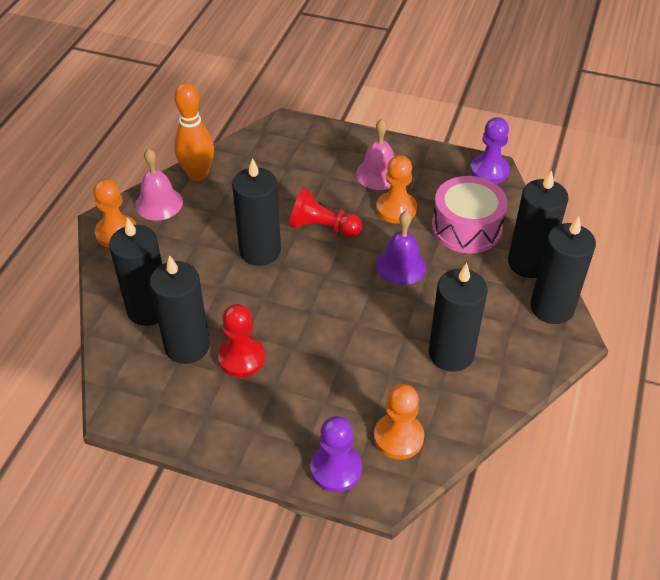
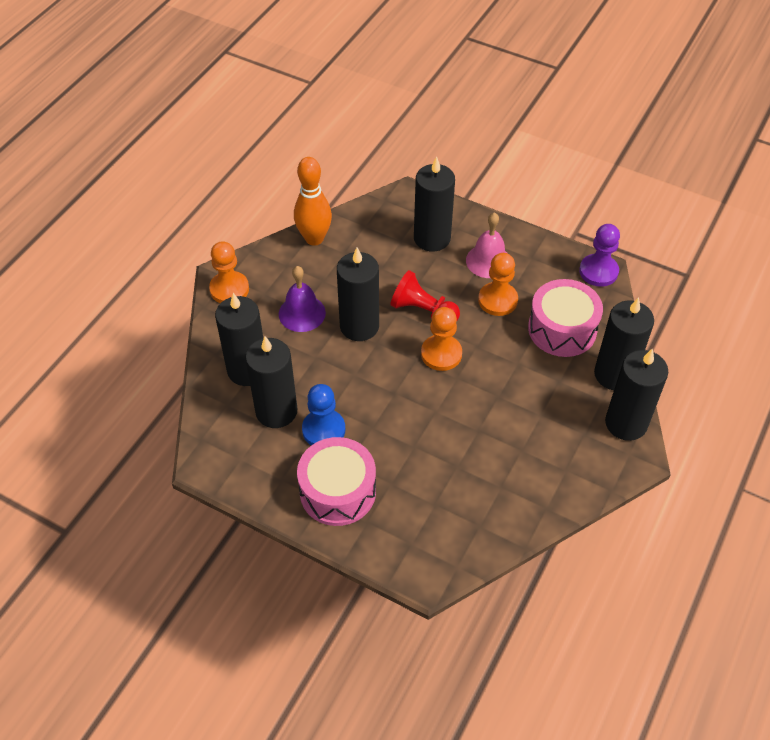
camera: 10 degrees right, 5 degrees up
pink bell [135,148,183,220] -> none
red pawn [218,304,265,377] -> blue pawn [302,384,345,445]
purple pawn [311,416,362,492] -> none
orange pawn [374,384,424,460] -> orange pawn moved to [421,307,462,371]
purple bell [376,211,427,285] -> purple bell moved to [279,266,326,332]
black candle [429,263,488,372] -> black candle moved to [414,156,455,252]
none -> pink drum [297,437,376,526]

